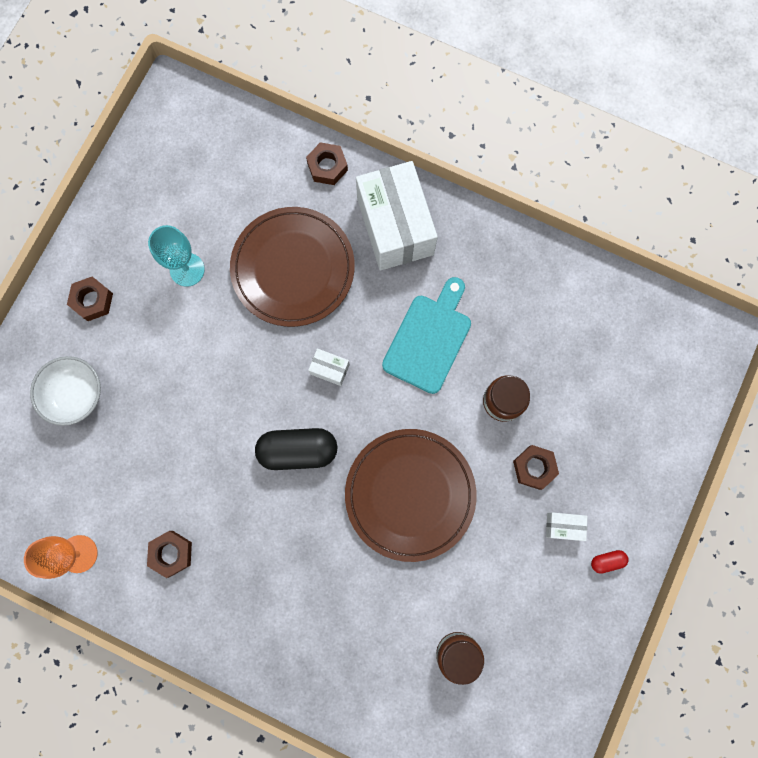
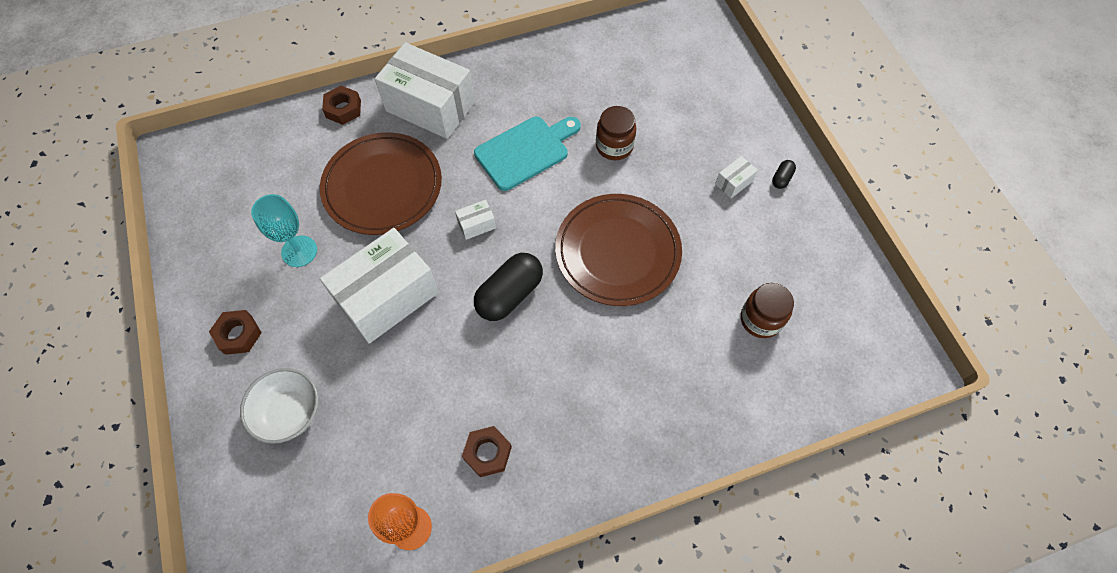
camera: 45 degrees left, 15 degrees down
turquoise cutting board [382,277,471,394] -> turquoise cutting board turned 75 degrees clockwise [474,117,581,191]
brown nut [513,445,559,490] -> none
red capsule [591,550,628,574] -> black capsule [772,160,796,189]
none -> white box [320,228,439,344]

